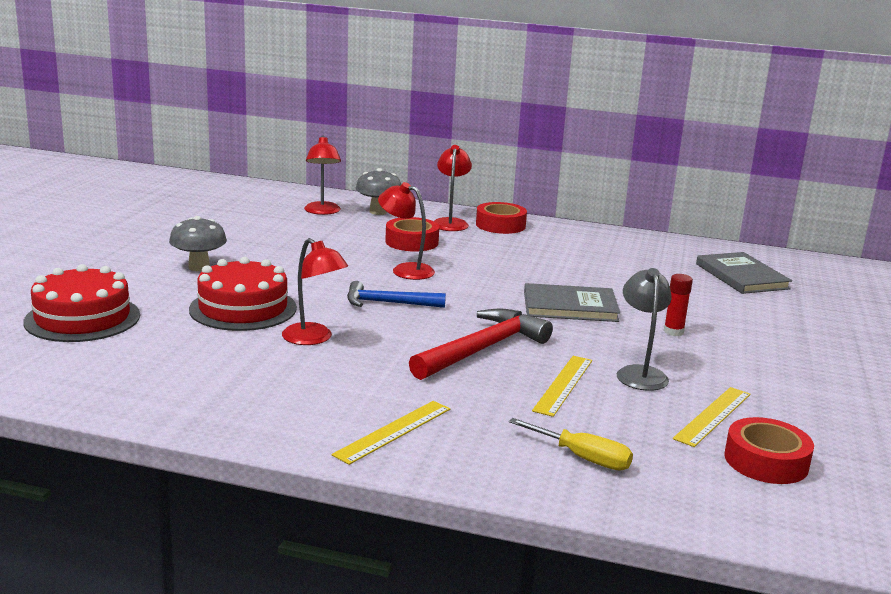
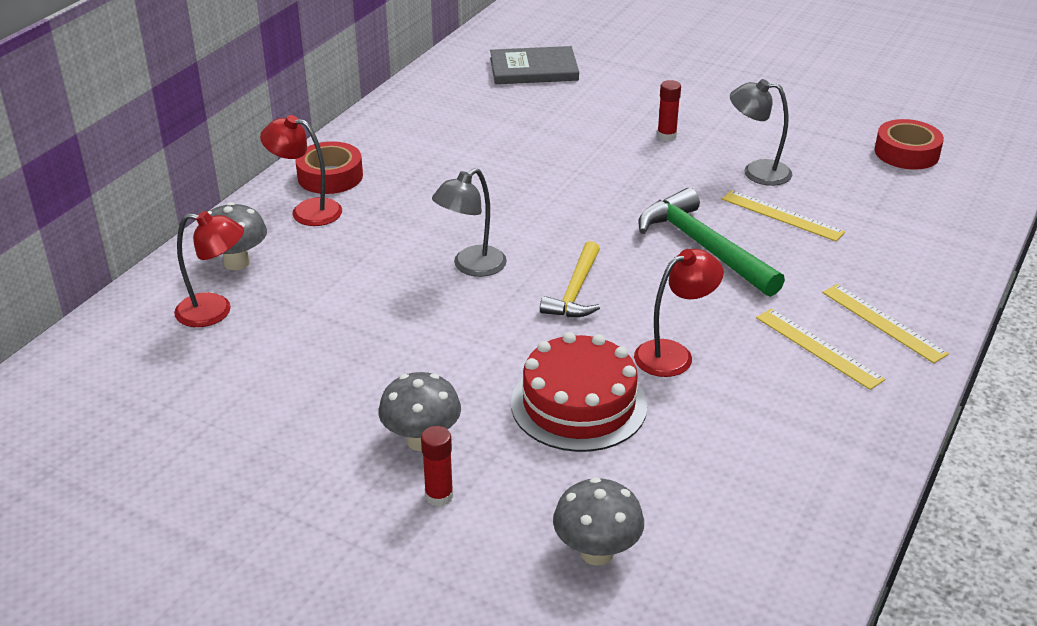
camera: 75 degrees left, 15 degrees up
red cake [23,264,140,342] -> grey mushroom [553,477,644,566]
blue hammer [347,281,446,308] -> yellow hammer [540,241,600,317]
red lamp [378,182,435,280] -> grey lamp [432,168,507,277]
red tape [385,217,439,252] -> none
red hammer [409,309,553,380] -> green hammer [638,188,785,297]
yellow screwdriver [509,418,633,471] -> none
grey book [524,283,620,322] -> none
yellow ruler [673,387,750,447] -> yellow ruler moved to [756,309,885,390]
none -> red glue stick [421,426,453,507]

